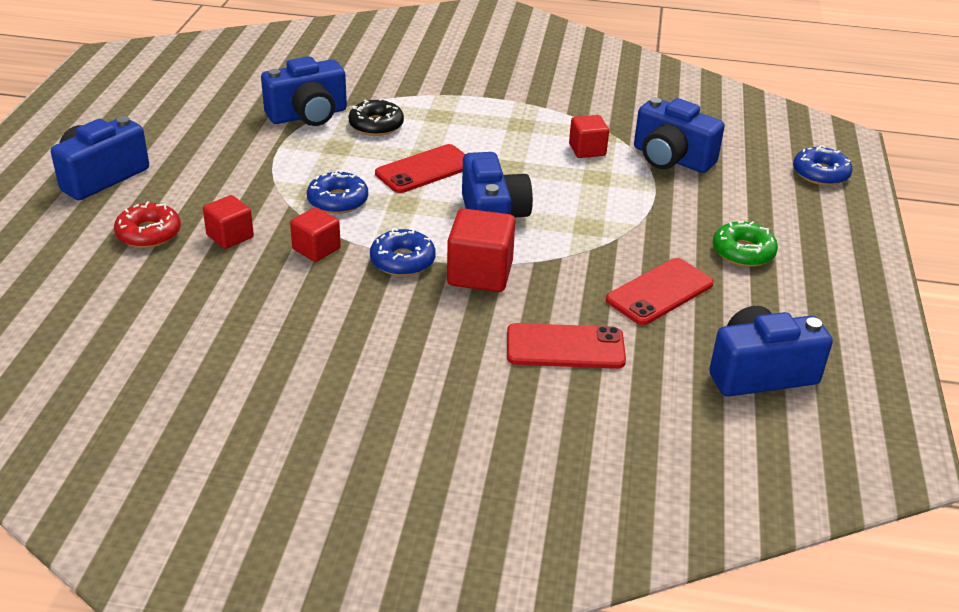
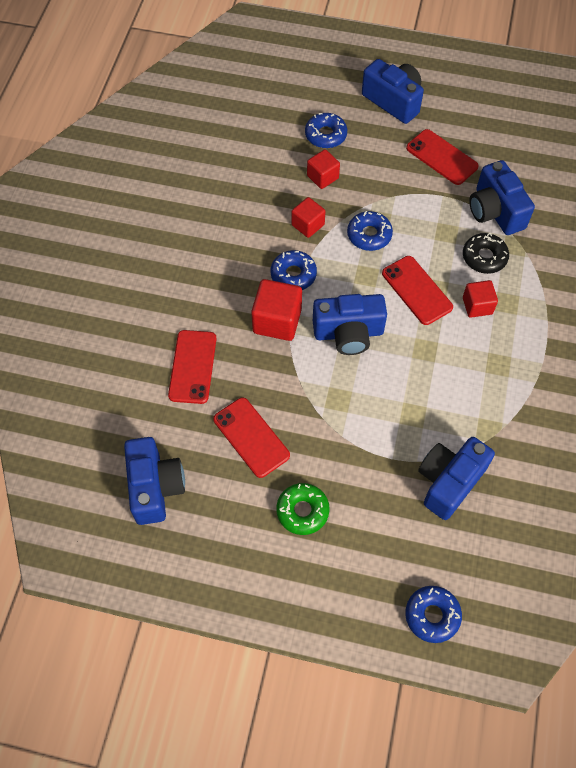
camera: 95 degrees right, 25 degrees up
red donut [114,201,181,248] -> blue donut [305,113,347,148]
red cube [569,115,609,158] -> red cube moved to [463,280,498,318]
none -> red phone [406,129,479,185]

